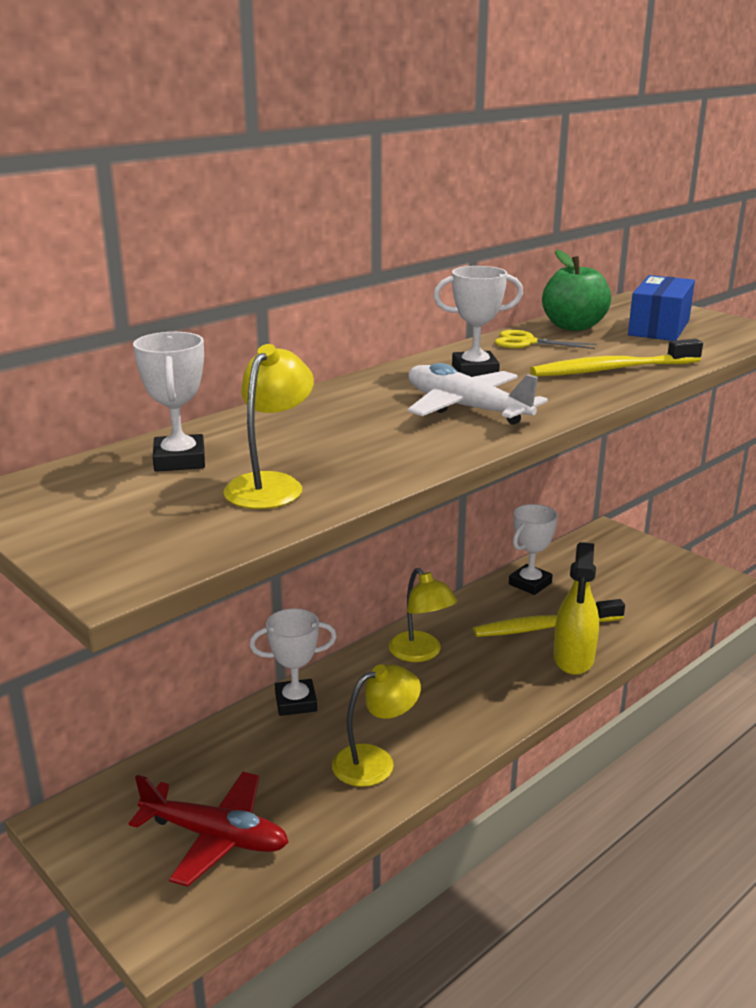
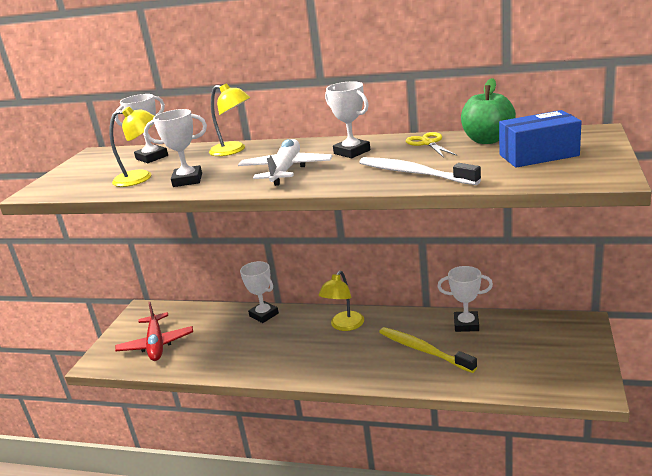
camera: 60 degrees right, 0 degrees up
yellow lamp [332,664,421,787] -> yellow lamp moved to [209,83,251,156]
yellow toothbrush [530,339,703,377] -> white toothbrush [359,157,481,185]
yellow spray bottle [554,542,599,675] -> none
none -> white trophy [144,109,207,187]

